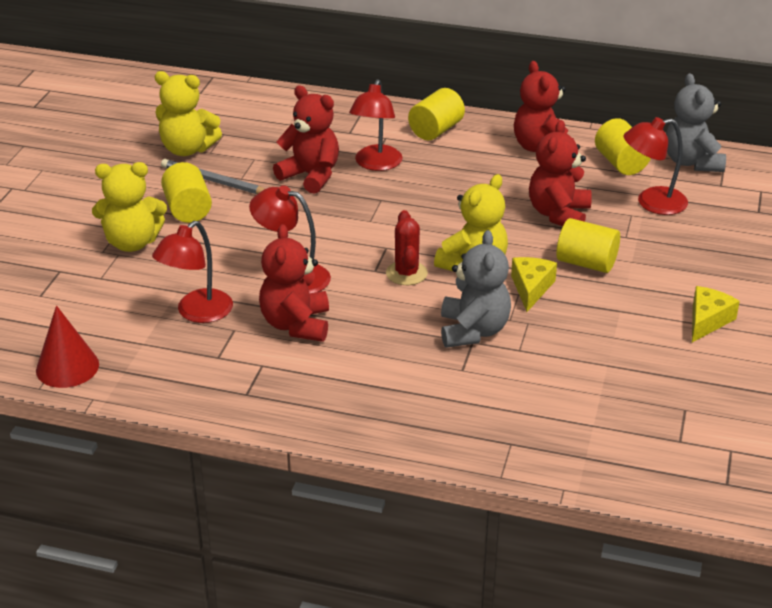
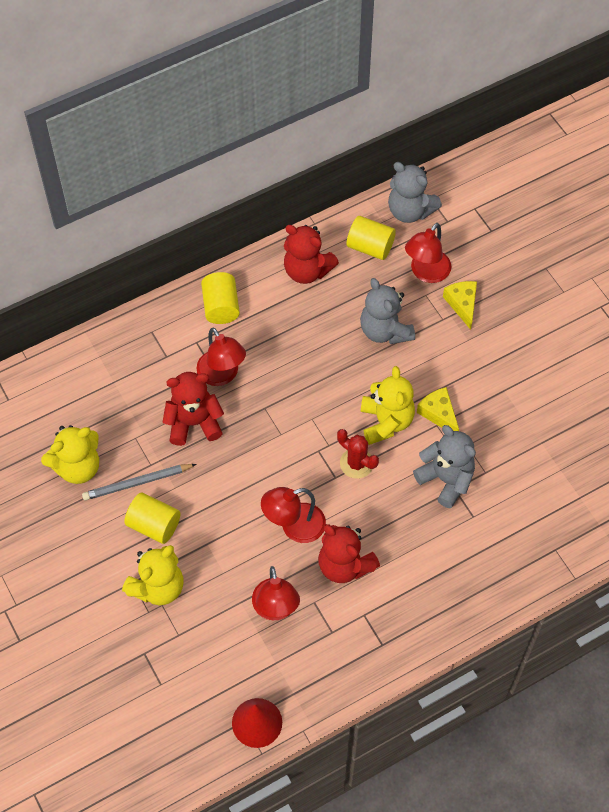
camera: 45 degrees left, 25 degrees up
red teddy bear [529,120,592,226] -> grey teddy bear [360,278,415,344]
yellow cylinder [556,218,620,273] -> none
yellow cheese [692,286,740,342] -> yellow cheese moved to [443,281,477,330]

